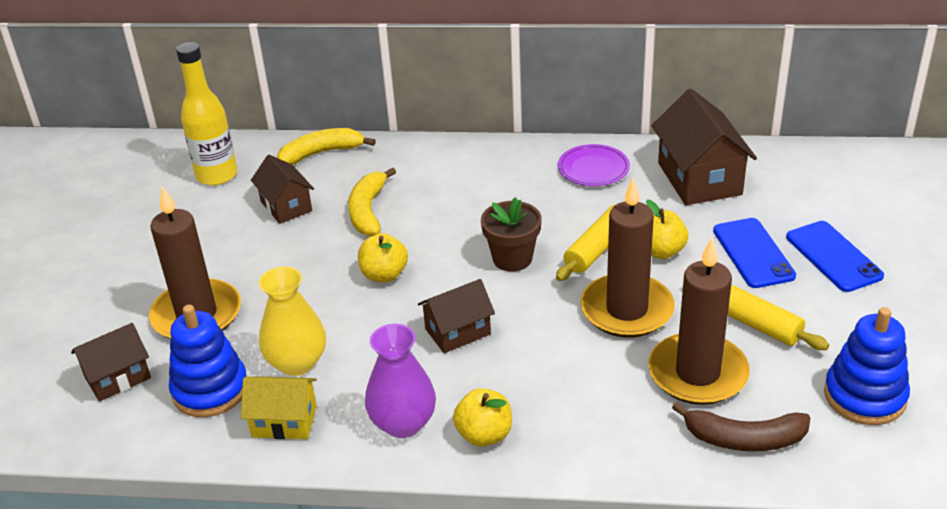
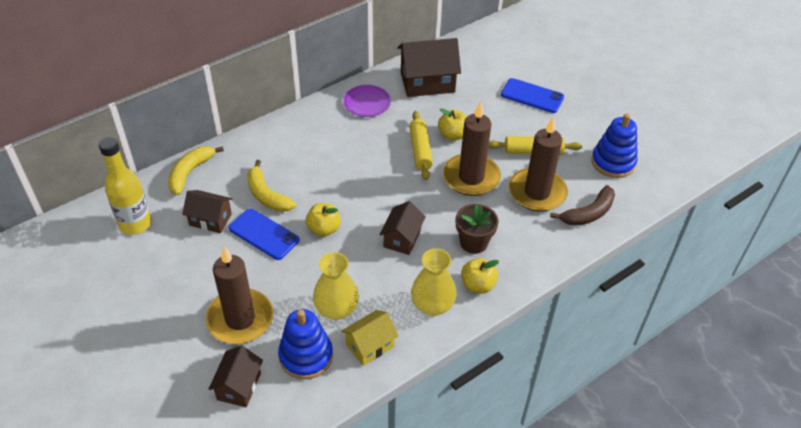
camera: 45 degrees left, 10 degrees up
purple vase [365,324,436,438] -> yellow vase [411,248,457,316]
brown flower pot [481,197,542,271] -> brown flower pot moved to [456,204,499,254]
brown house [652,88,757,205] -> brown house turned 45 degrees counterclockwise [398,38,461,97]
blue phone [713,218,796,288] -> blue phone moved to [228,209,300,260]

